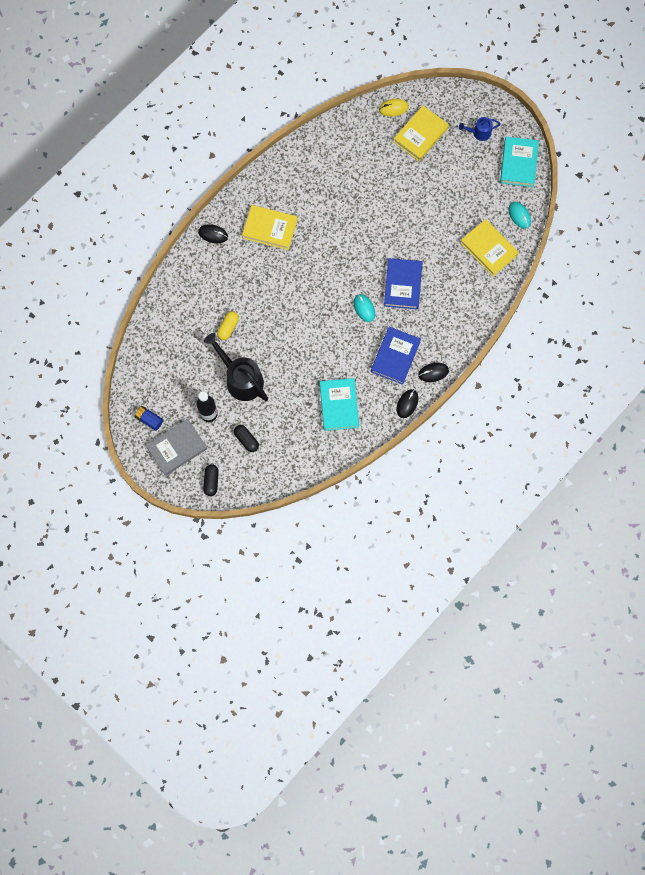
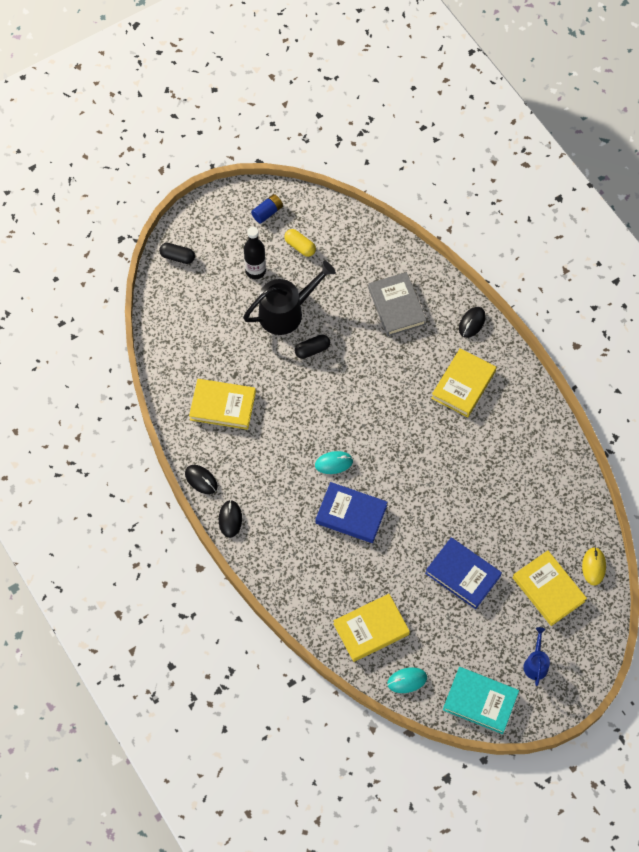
camera: 105 degrees right, 10 degrees down
grey book [146,419,207,476] -> grey book moved to [368,272,426,336]
yellow capsule [217,311,239,340] -> yellow capsule moved to [284,229,316,257]
black capsule [234,425,259,452] -> black capsule moved to [295,335,330,359]
turquoise book [320,378,359,431] -> yellow book [189,379,256,430]
blue book [371,327,421,385] -> blue book moved to [425,537,502,609]

